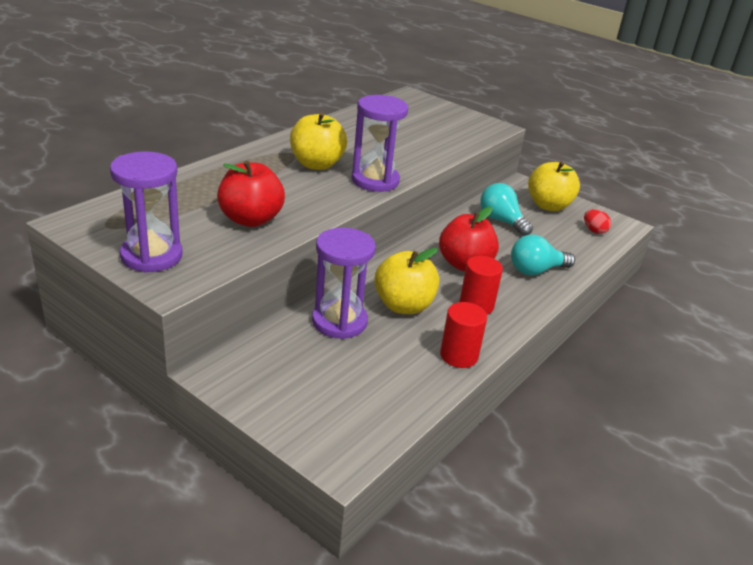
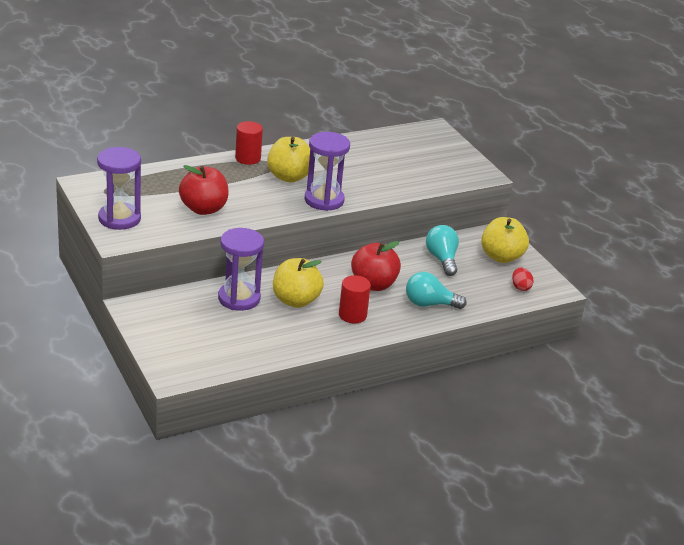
camera: 25 degrees right, 0 degrees up
red cylinder [440,302,487,368] -> red cylinder moved to [235,121,263,165]

